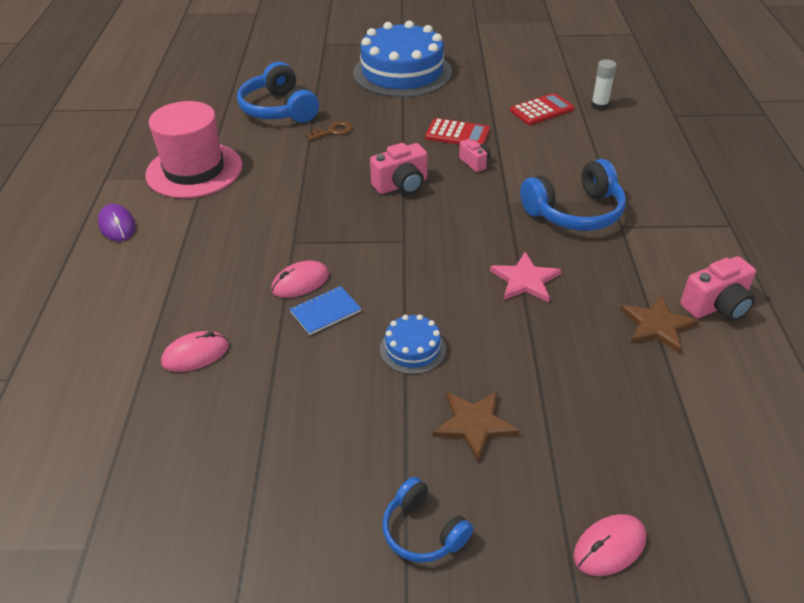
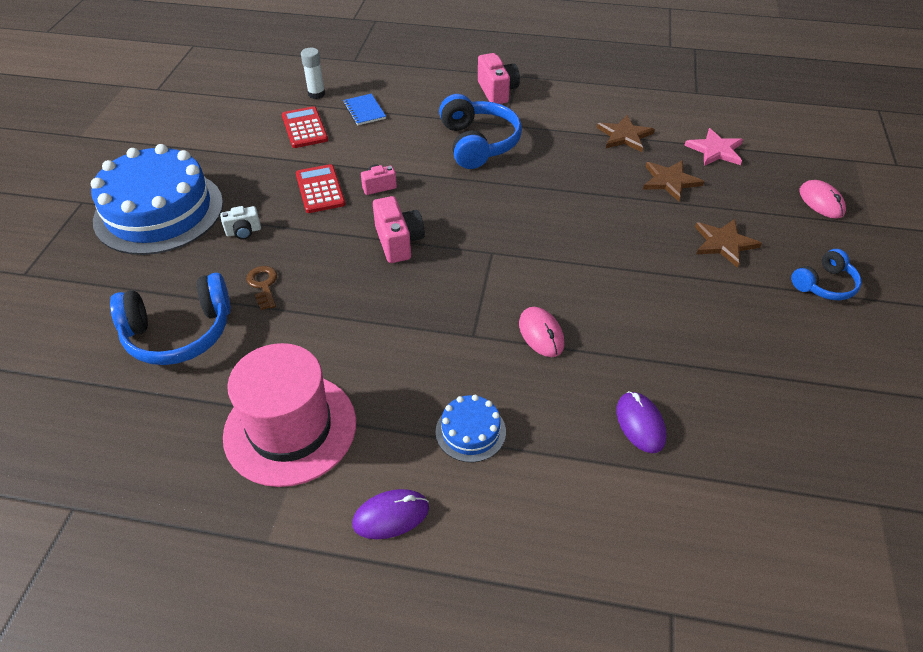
camera: 80 degrees left, 5 degrees up
pink mouse [161,331,229,372] -> purple mouse [616,391,666,453]
blue notebook [290,286,361,335] -> blue notebook moved to [343,94,386,125]
blue cake [380,314,446,374] -> blue cake moved to [436,395,506,462]
red calculator [425,118,490,145] -> red calculator turned 45 degrees counterclockwise [296,164,345,213]
pink star [490,252,561,302] -> pink star moved to [684,128,743,166]
pink camera [680,256,756,321] -> pink camera moved to [478,53,520,104]
none -> white camera [220,206,261,239]
none -> brown star [643,160,704,202]

